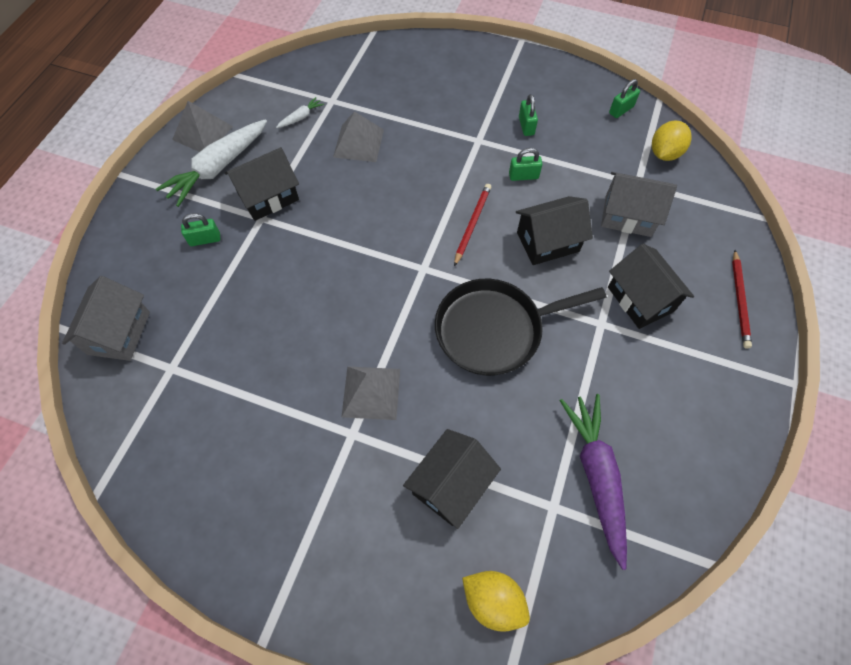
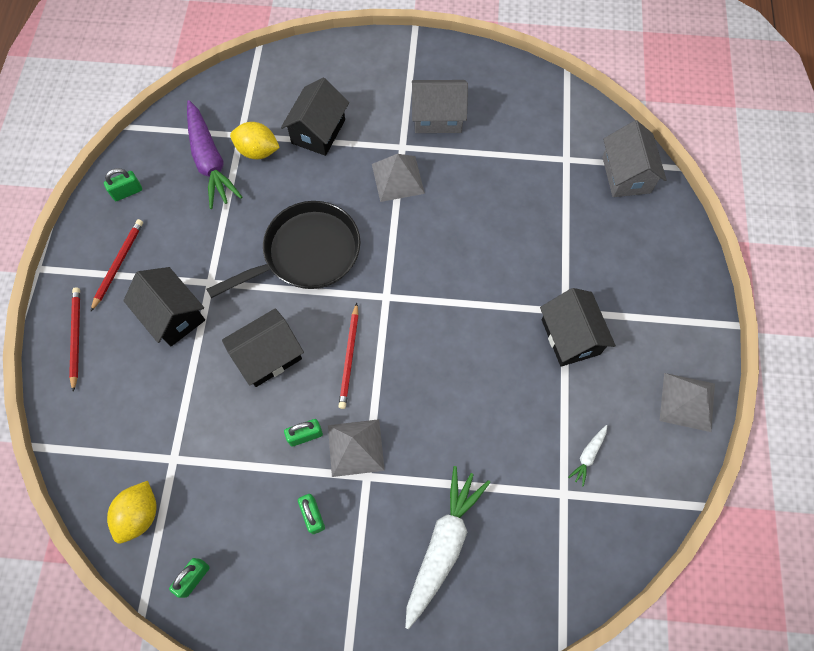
camera: 165 degrees right, 5 degrees up
white carrot [156,119,267,207] -> white carrot moved to [405,466,491,629]
green padlock [181,213,220,246] -> green padlock moved to [104,168,142,201]
black house [225,147,299,221] -> black house turned 60 degrees counterclockwise [540,288,616,367]
grey pyramid [333,111,384,162] -> grey pyramid moved to [328,419,385,477]
yellow lemon [462,571,530,632] -> yellow lemon moved to [230,122,280,159]
grey house [601,172,677,237] -> grey house moved to [412,80,468,133]
none -> red pencil [90,219,143,312]

